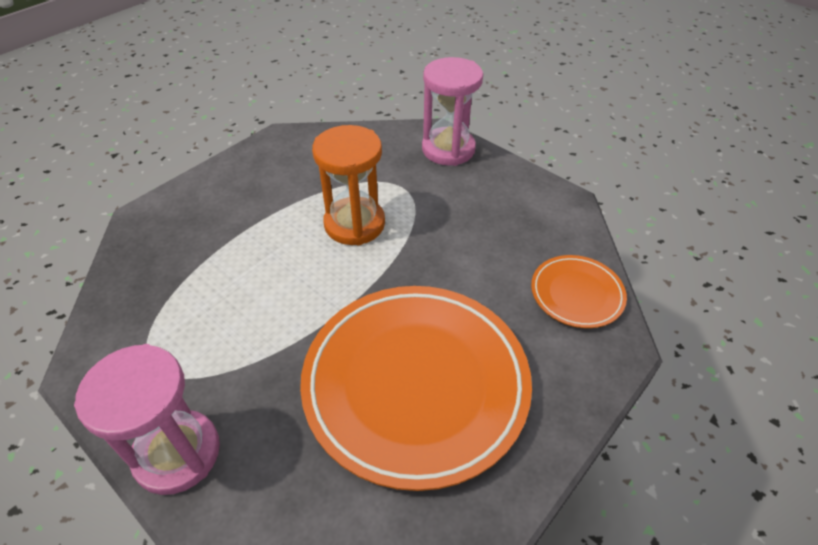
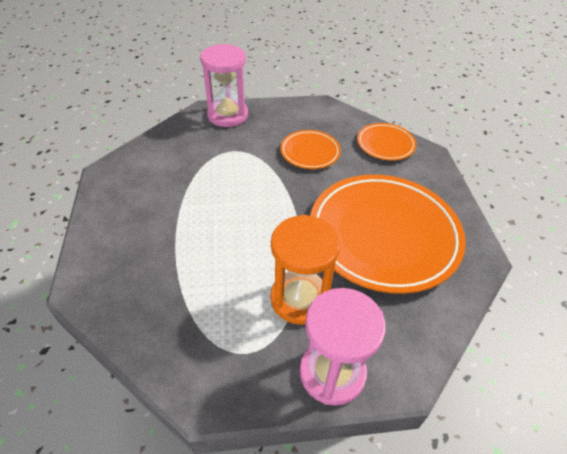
camera: 50 degrees left, 0 degrees up
orange hourglass [312,125,385,245] -> orange hourglass moved to [271,215,340,325]
none -> orange plate [280,130,341,169]

